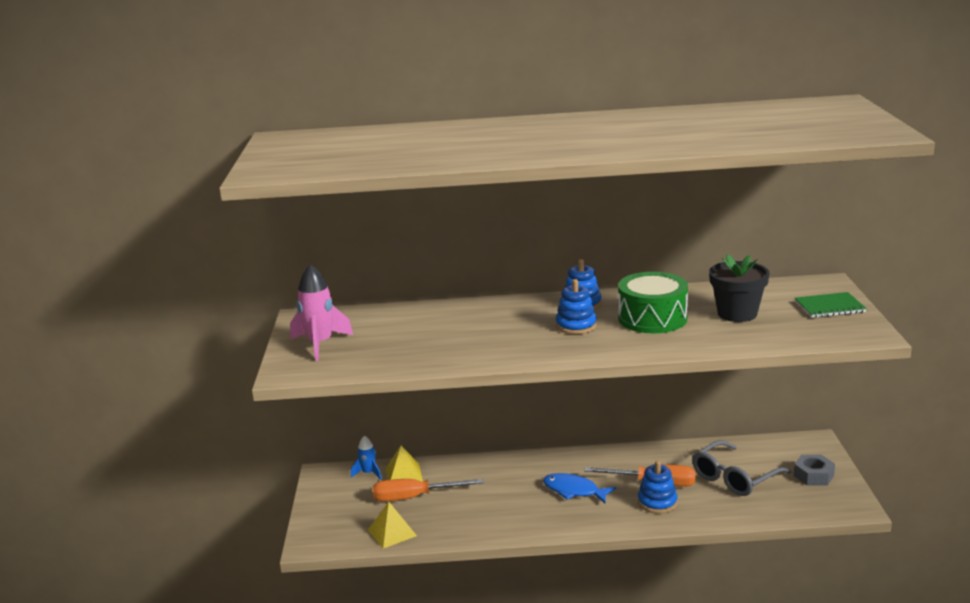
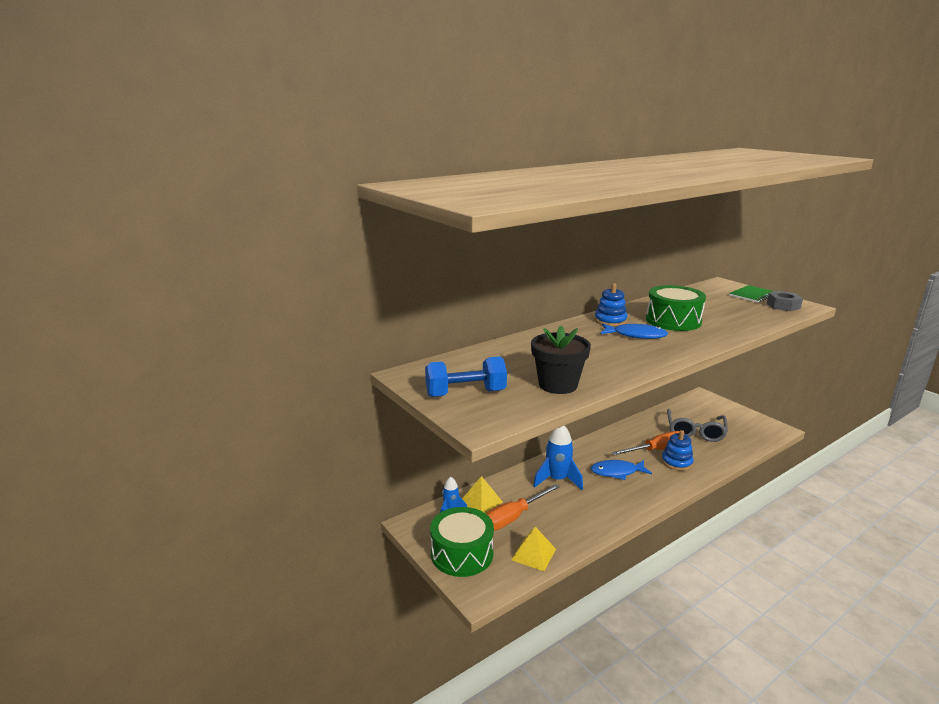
camera: 35 degrees left, 0 degrees up
pink rocket [290,265,353,361] -> blue dumbbell [425,356,507,397]
blue stacking toy [555,279,597,334] -> blue fish [601,324,668,339]
black flower pot [709,254,770,322] -> black flower pot moved to [531,326,591,394]
grey nut [794,455,835,485] -> grey nut moved to [767,291,803,311]
none -> green drum [430,507,494,577]
none -> blue rocket [533,426,583,490]

